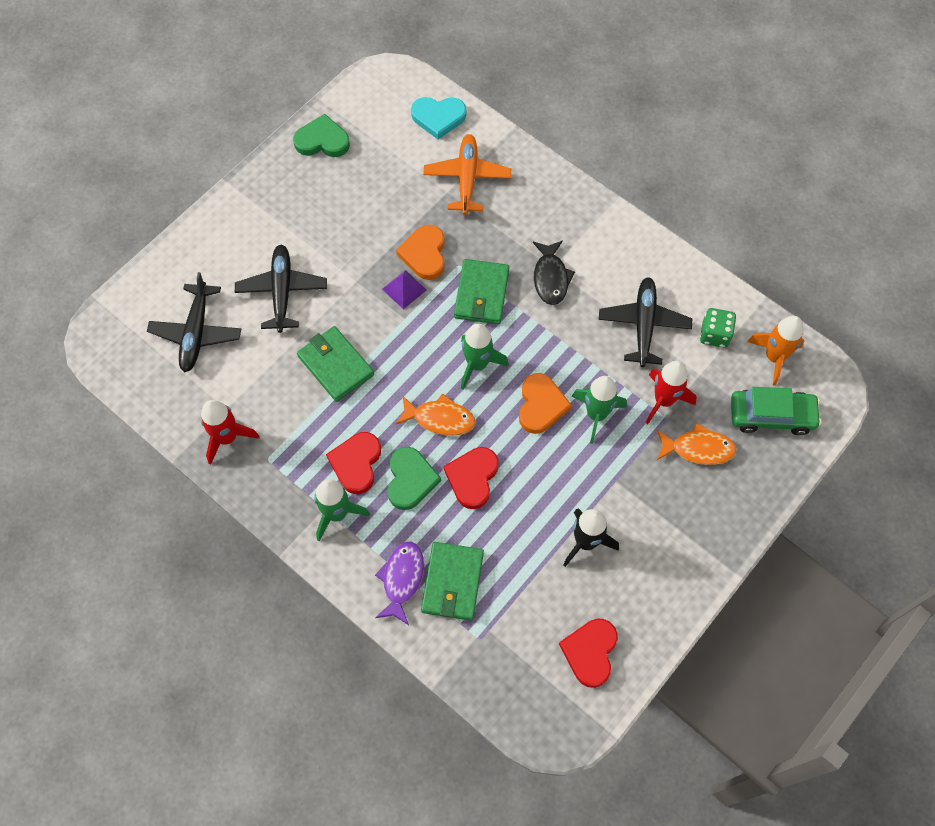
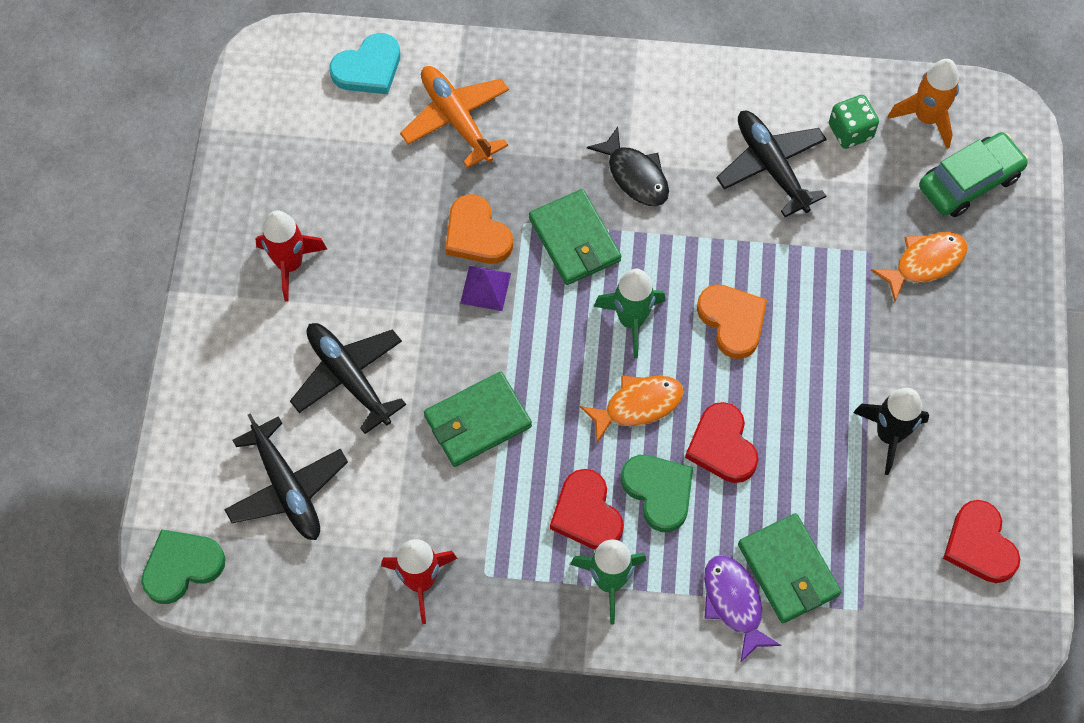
camera: 35 degrees left, 0 degrees up
green heart [293,114,350,157] -> green heart moved to [141,529,226,604]
green wallet [297,326,374,402] -> green wallet turned 45 degrees counterclockwise [424,371,532,467]
green rocket [572,376,627,444] -> none
red rocket [646,361,697,424] -> red rocket moved to [256,210,327,301]

